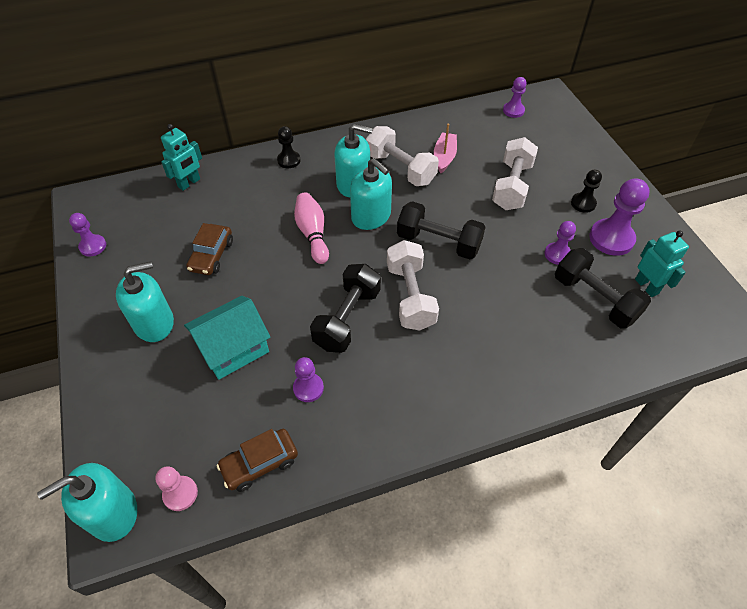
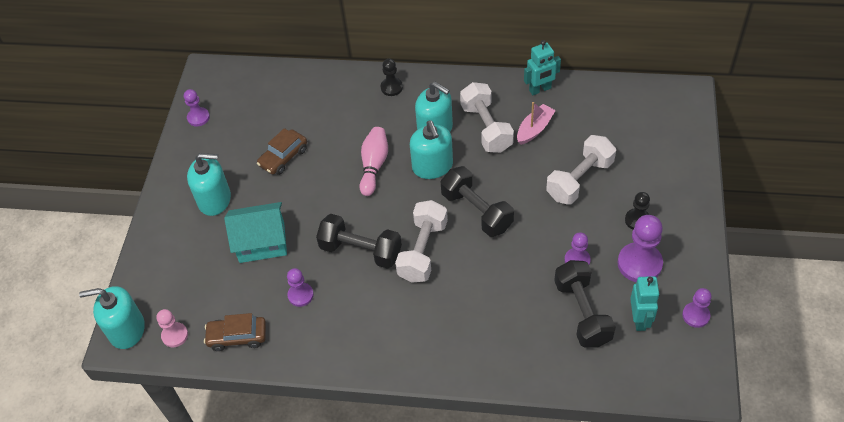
camera: 30 degrees right, 0 degrees up
turquoise robot [161,124,202,191] -> turquoise robot moved to [524,40,561,95]
black dumbbell [310,264,381,353] -> black dumbbell turned 60 degrees clockwise [316,214,402,269]
purple pawn [503,77,527,118] -> purple pawn moved to [682,288,712,328]

